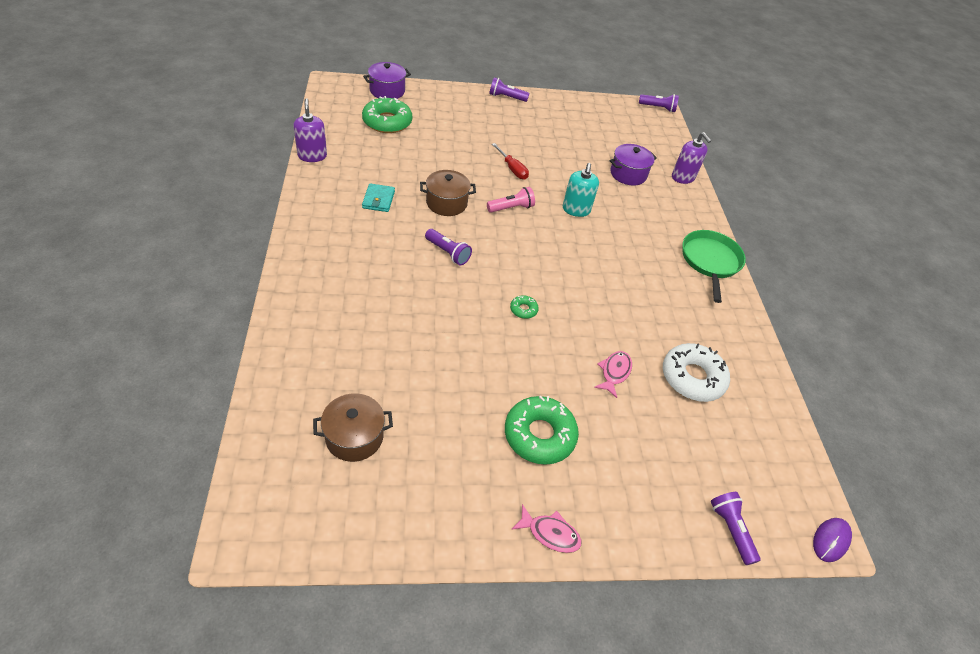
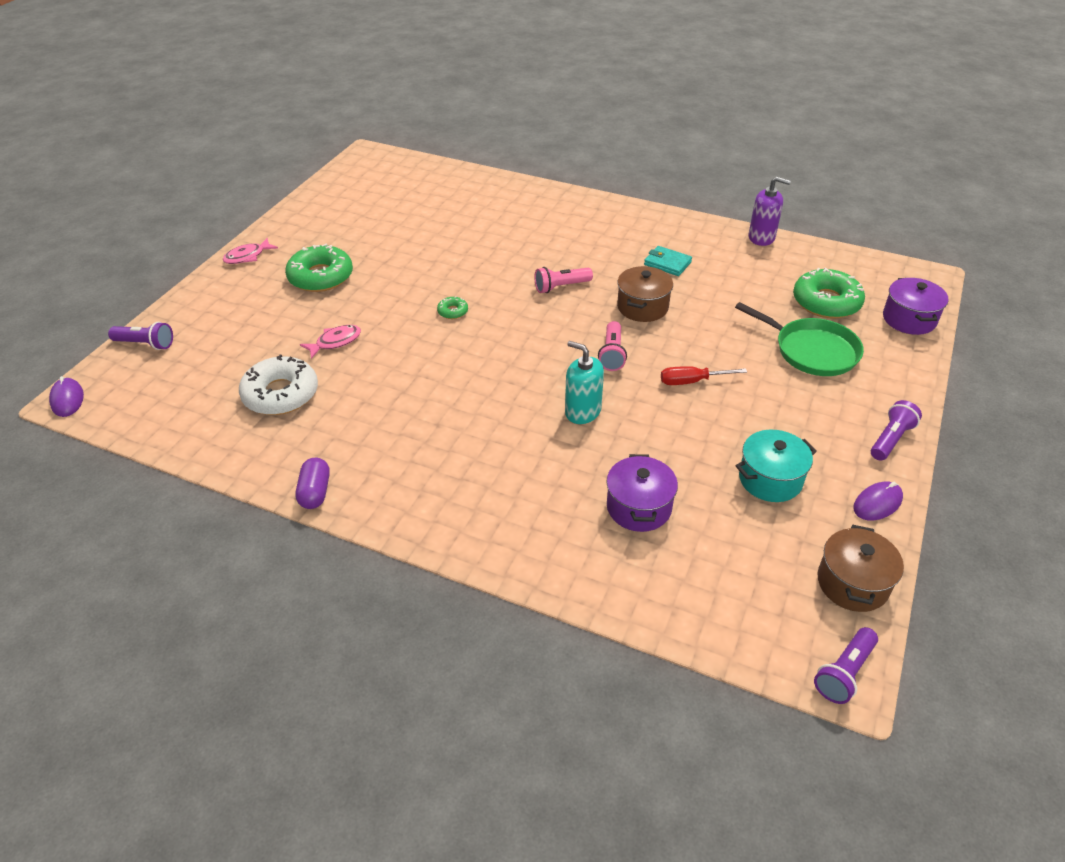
camera: 125 degrees right, 5 degrees down
brown pot [313,393,393,462] -> brown pot moved to [818,525,904,612]
purple flashlight [425,229,472,265] -> pink flashlight [534,267,593,293]
pink fish [594,351,632,398] -> pink fish turned 90 degrees counterclockwise [300,325,361,359]
purple soap dispenser [672,132,711,184] -> none
green pan [682,230,746,303] -> green pan moved to [735,302,864,376]
none -> purple capsule [296,457,330,509]
none -> turquoise pot [736,430,817,502]
none -> purple mouse [853,482,903,521]

